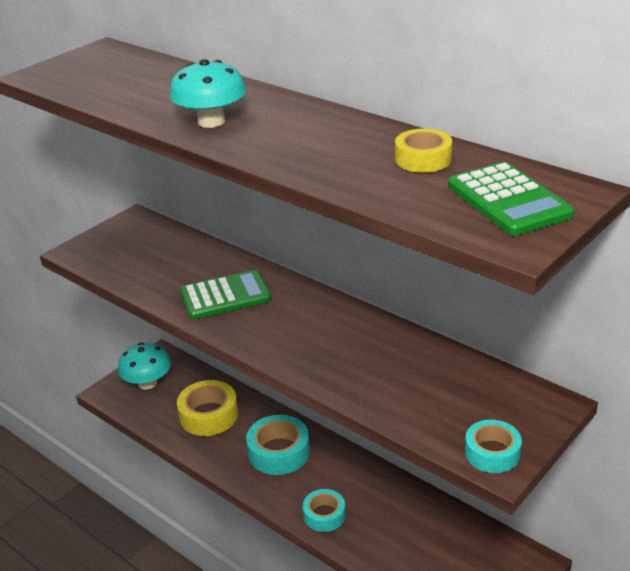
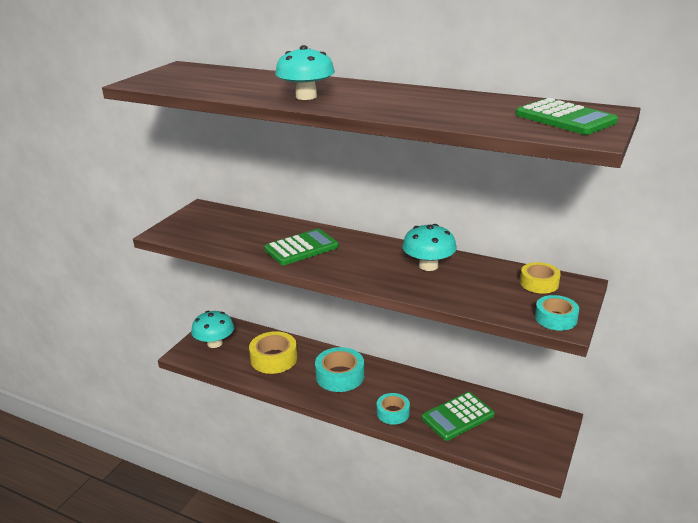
camera: 15 degrees left, 5 degrees down
yellow tape [395,129,452,173] -> yellow tape moved to [520,262,561,294]
none -> turquoise mushroom [402,224,457,271]
none -> green calculator [422,392,495,441]

